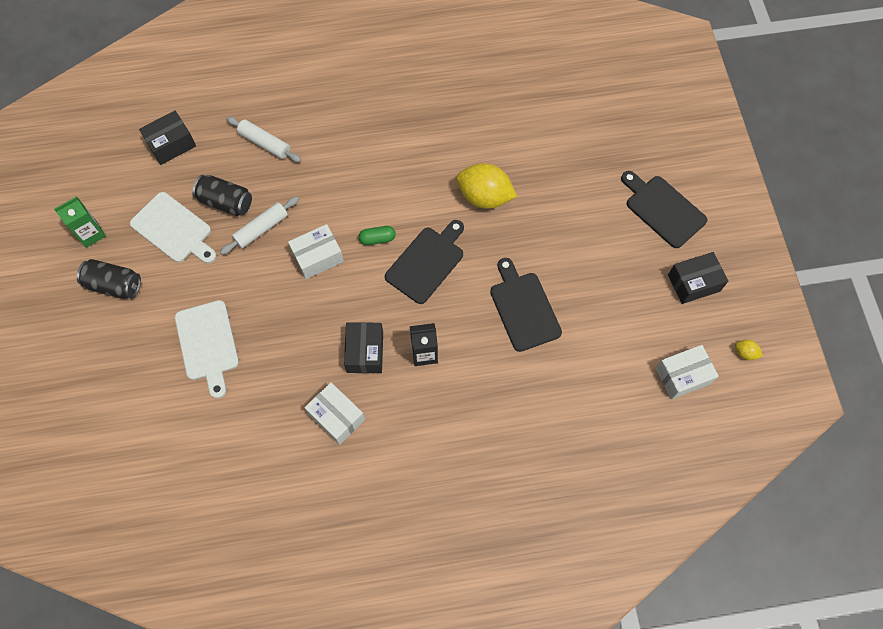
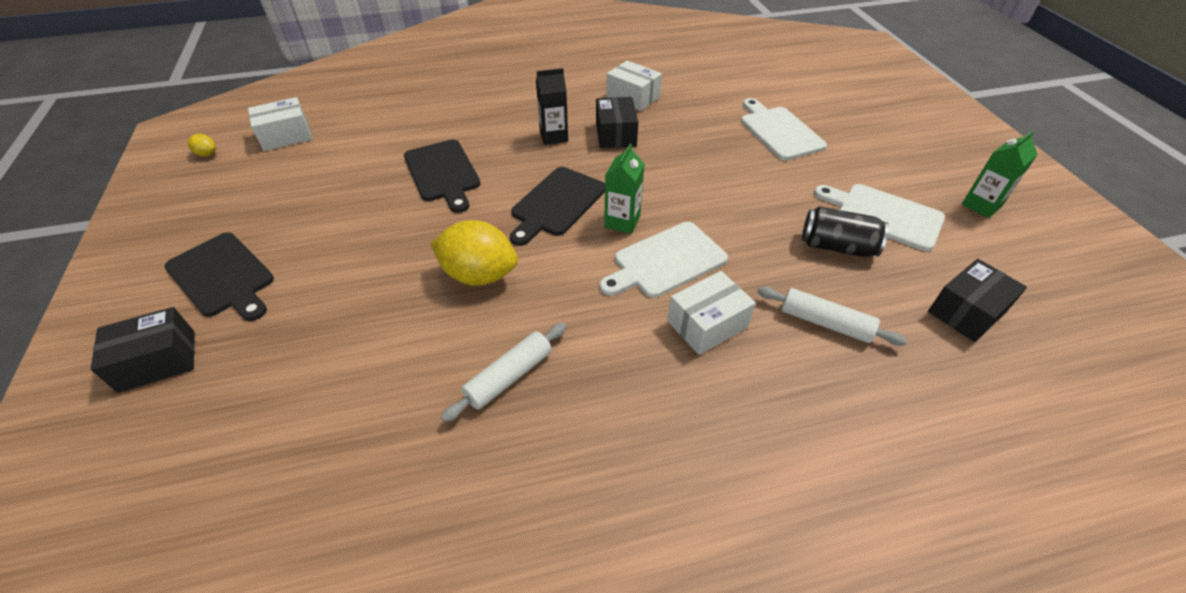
camera: 175 degrees right, 20 degrees down
black can [77,259,141,299] -> none
white rolling pin [220,196,299,255] -> white rolling pin moved to [441,323,567,422]
white box [288,224,344,279] -> white box moved to [667,271,756,355]
green capsule [359,226,396,245] -> green carton [604,144,644,234]
black box [668,252,728,304] -> black box moved to [91,307,195,393]
none -> white cutting board [600,222,728,298]

